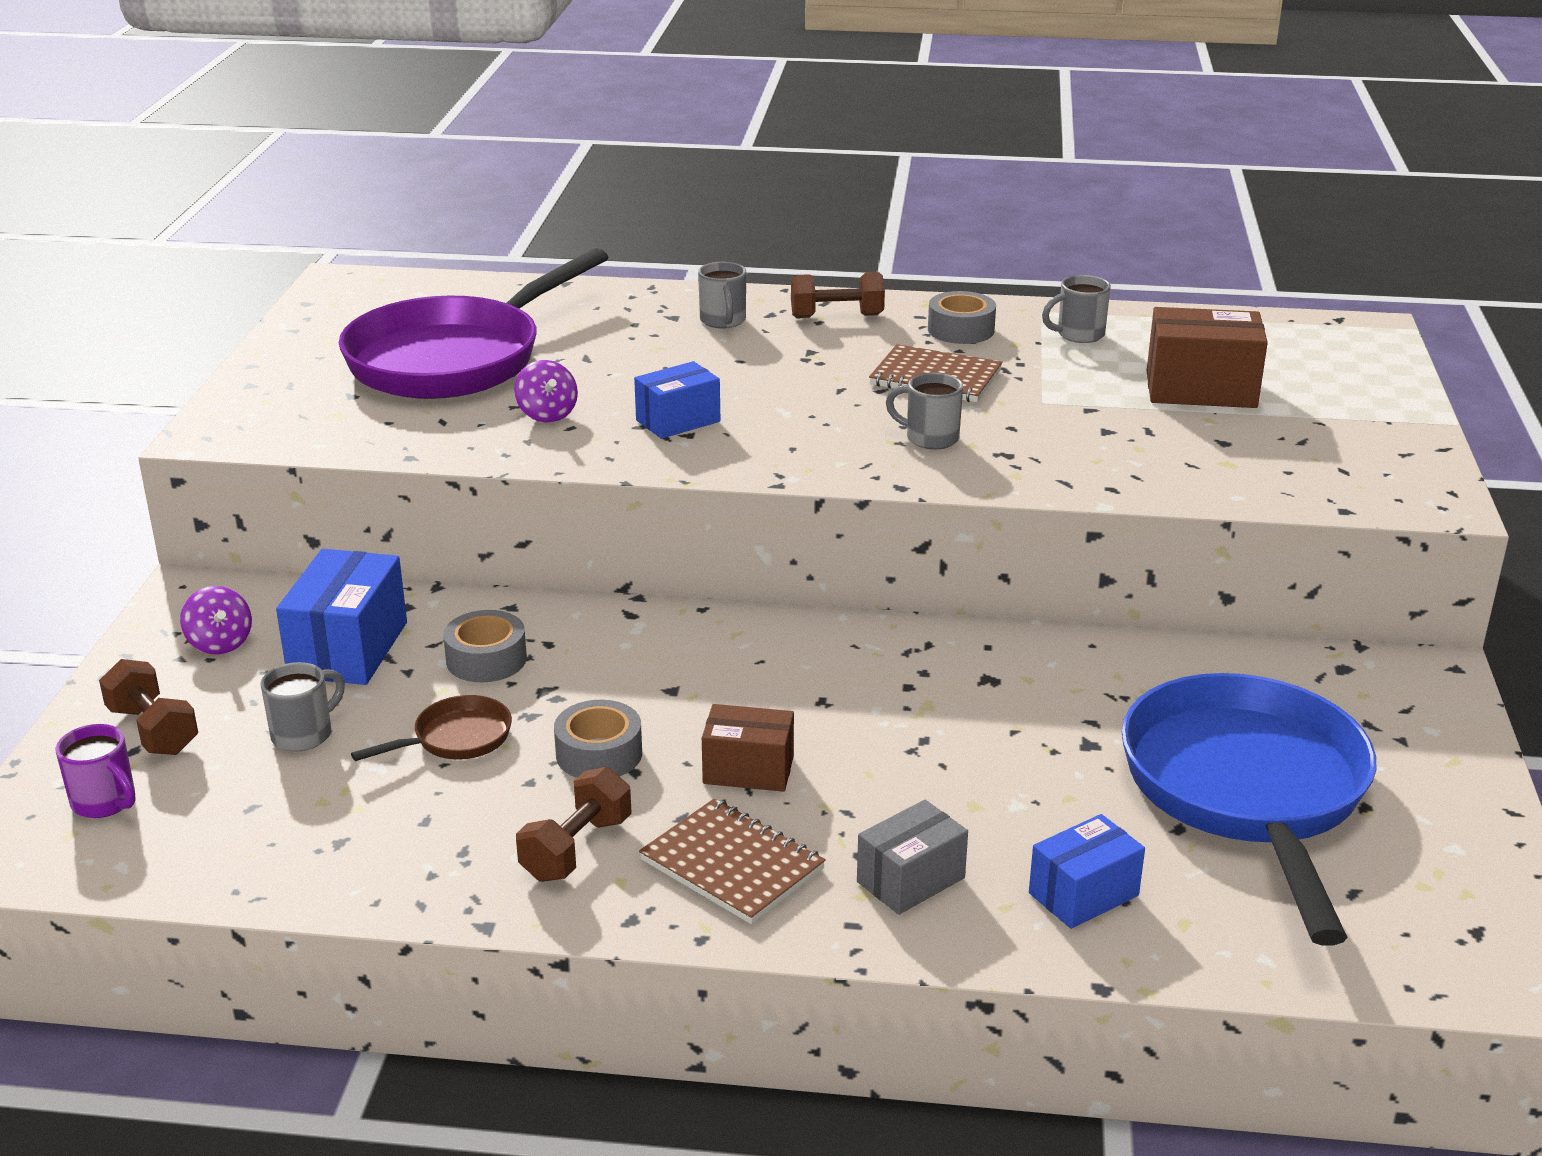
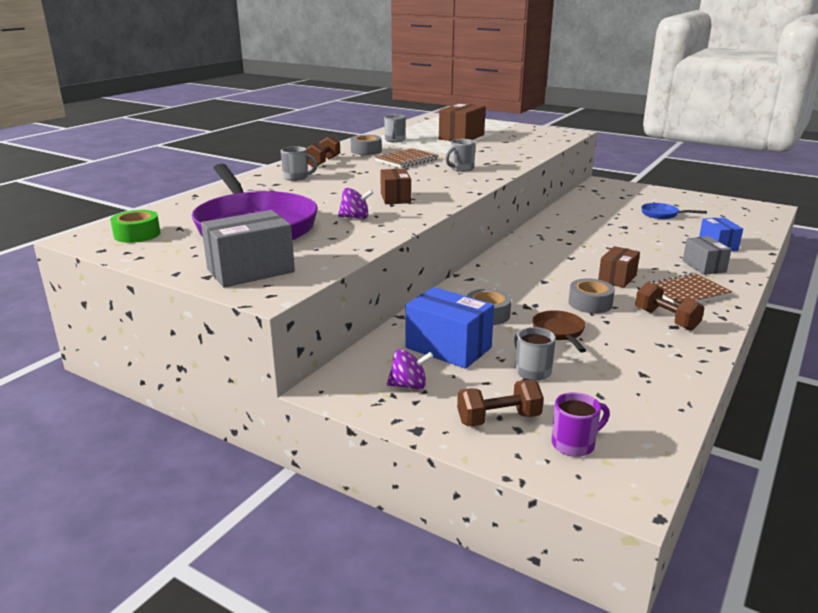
camera: 65 degrees left, 5 degrees down
blue box [634,361,720,439] -> brown box [380,169,411,204]
blue pan [1122,673,1376,946] -> blue pan [641,203,707,219], size x0.40
none -> green tape [110,210,161,243]
none -> grey box [201,210,295,287]

